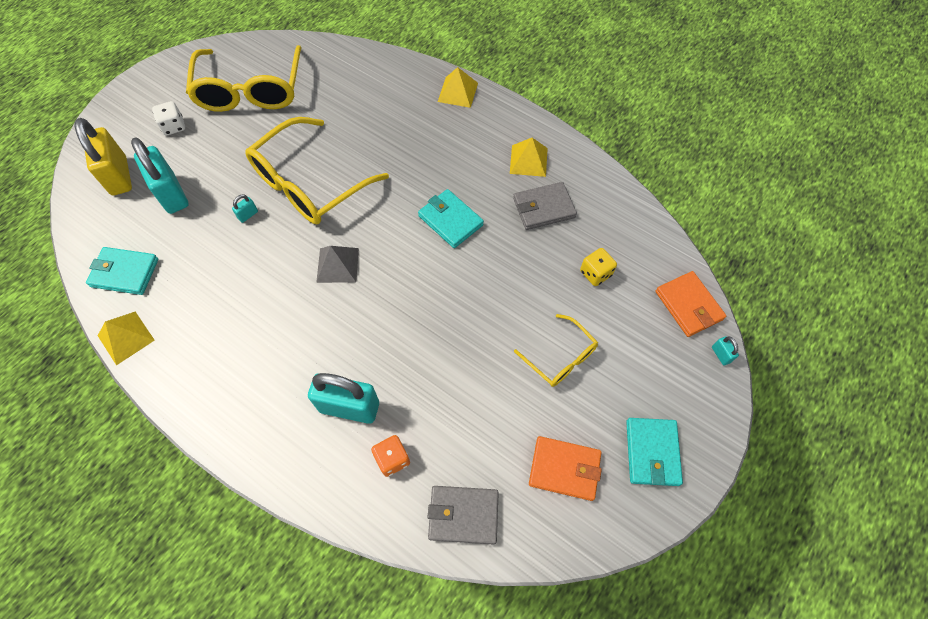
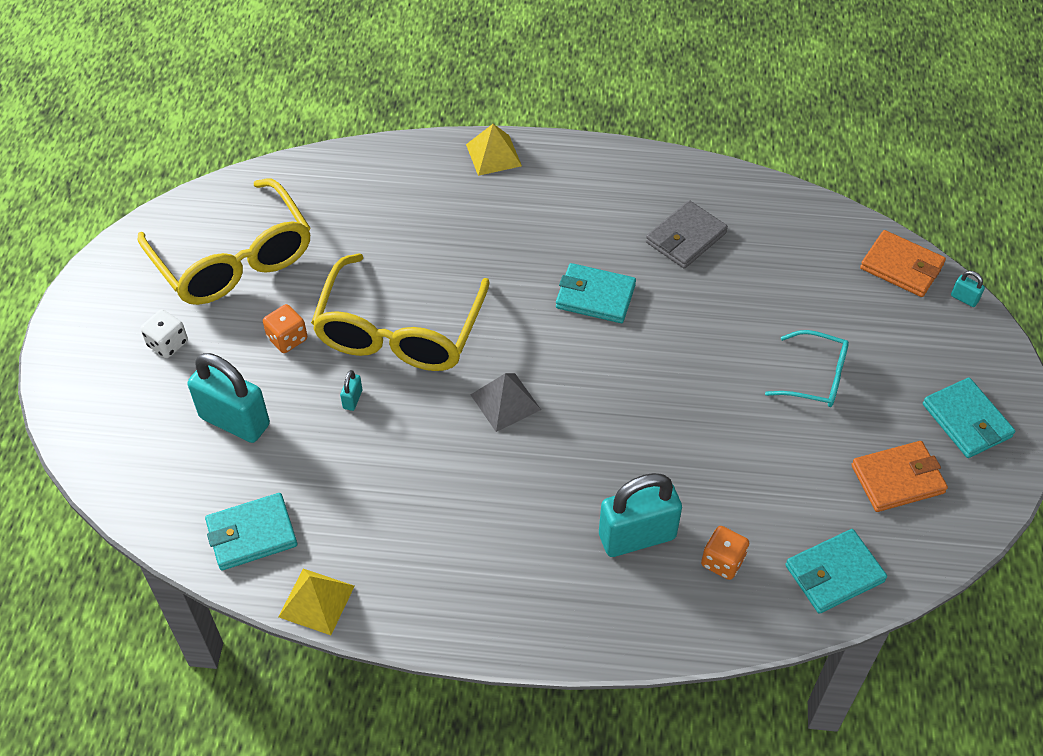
camera: 30 degrees left, 10 degrees down
yellow padlock [75,118,132,196] -> none
grey wallet [427,486,499,545] -> turquoise wallet [785,529,887,614]
yellow pyramid [510,138,548,177] -> none
yellow glasses [514,314,598,387] -> turquoise glasses [765,330,849,407]
yellow dice [580,248,617,286] -> none
none -> orange dice [263,304,307,353]

